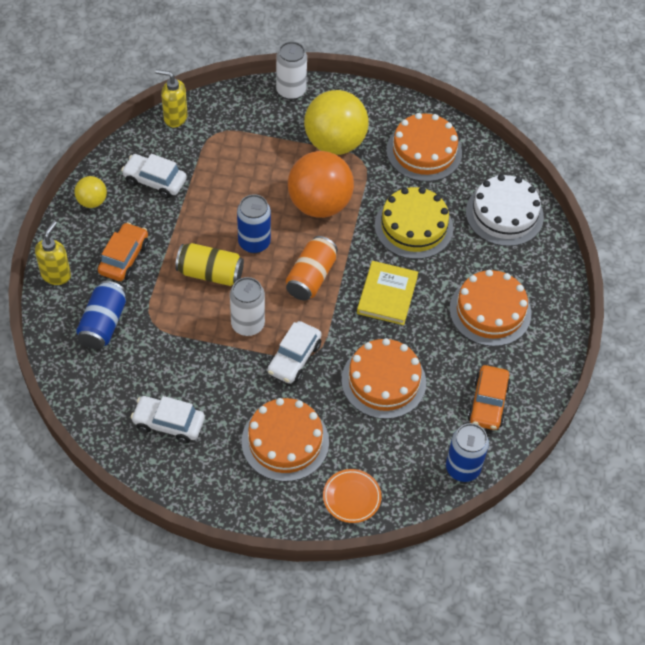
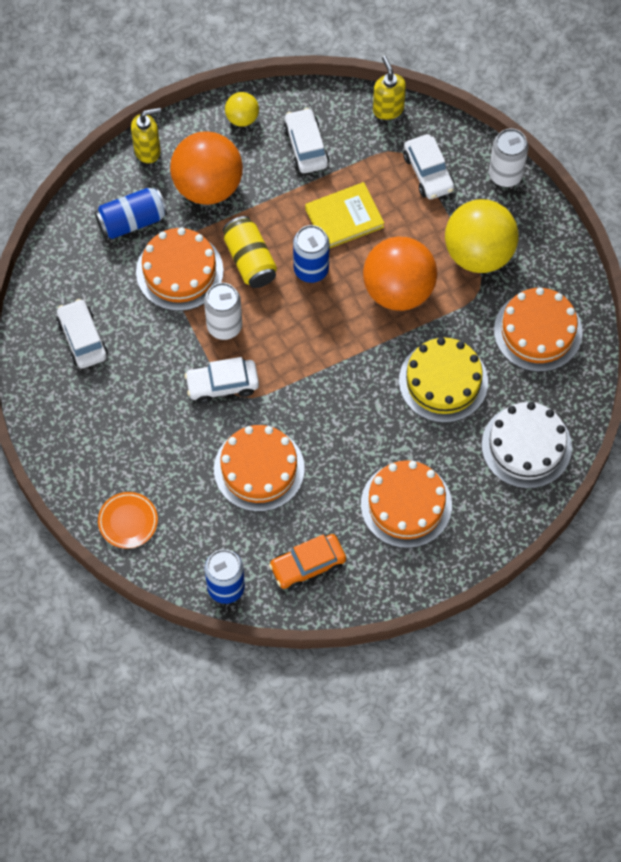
camera: 55 degrees right, 10 degrees up
orange car [98,222,149,281] -> orange ball [170,131,243,205]
orange cake [241,398,329,482] -> orange cake moved to [136,228,224,311]
orange can [286,236,338,300] -> none
yellow book [357,261,418,325] -> yellow book moved to [305,182,384,249]
none -> white car [403,134,455,199]

